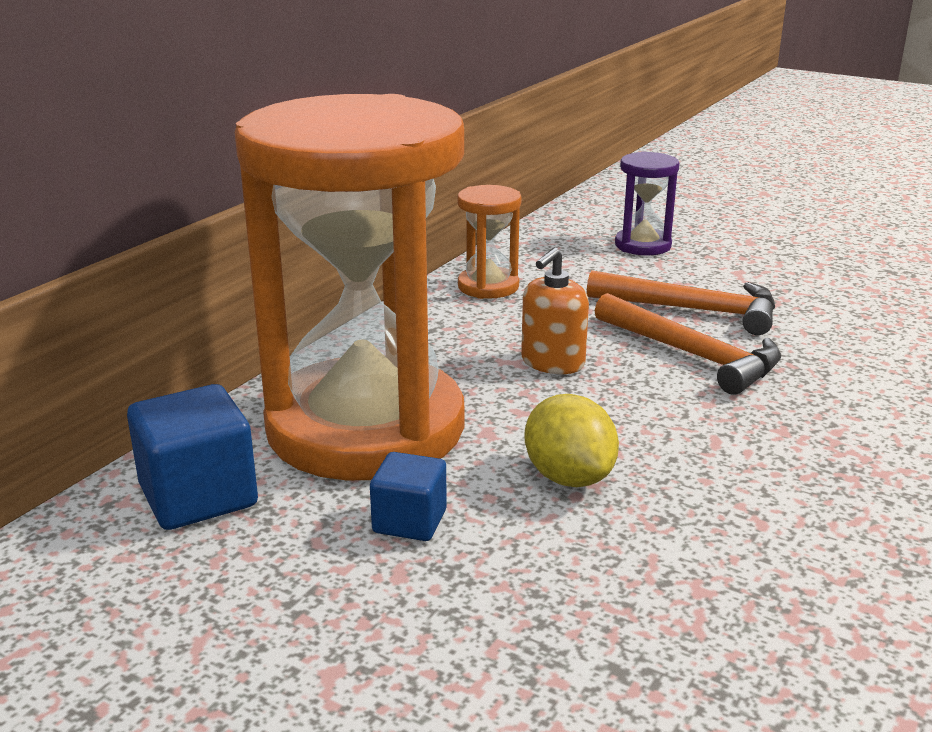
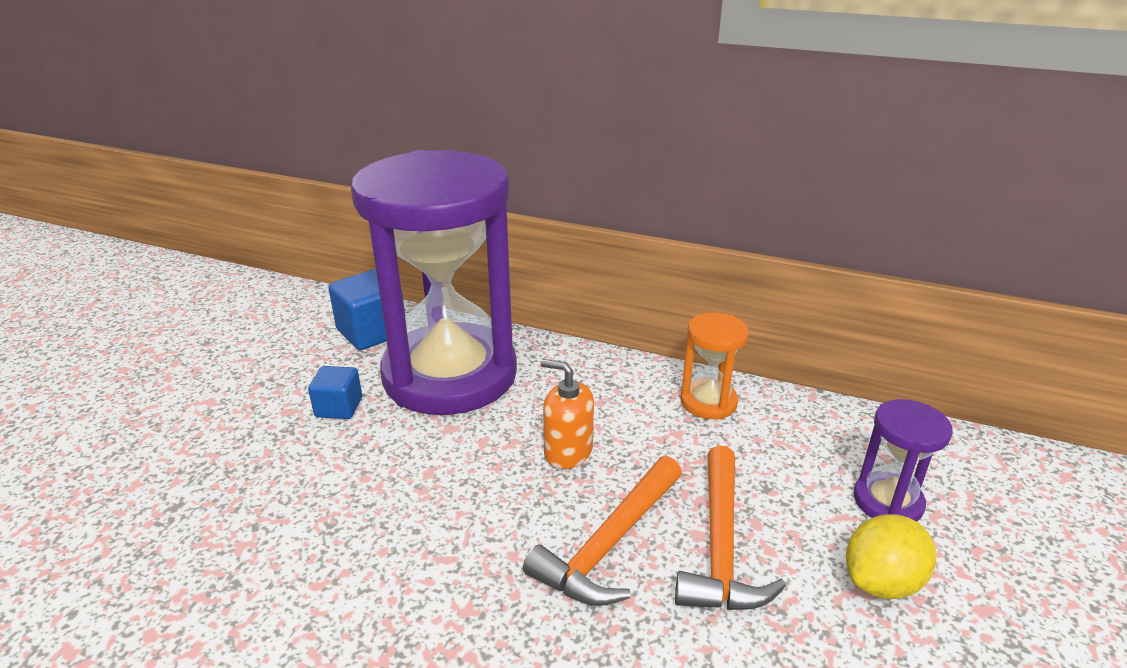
camera: 80 degrees right, 5 degrees up
orange hourglass [235,94,465,480] -> purple hourglass [351,150,517,415]
yellow lemon [524,394,619,487] -> yellow lemon moved to [846,514,936,599]

